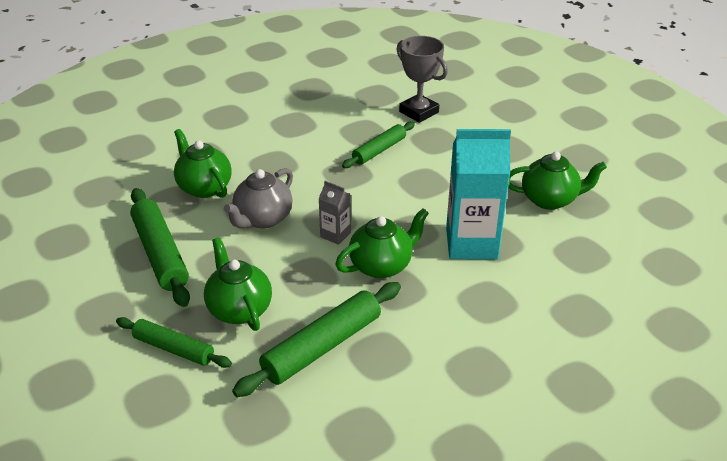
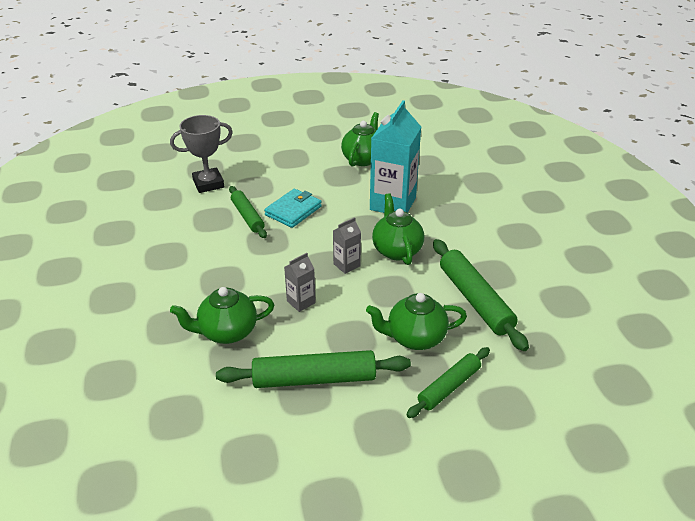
camera: 70 degrees left, 0 degrees up
grey teapot [224,168,293,229] -> grey carton [284,253,316,312]
none -> turquoise wallet [264,189,322,228]

